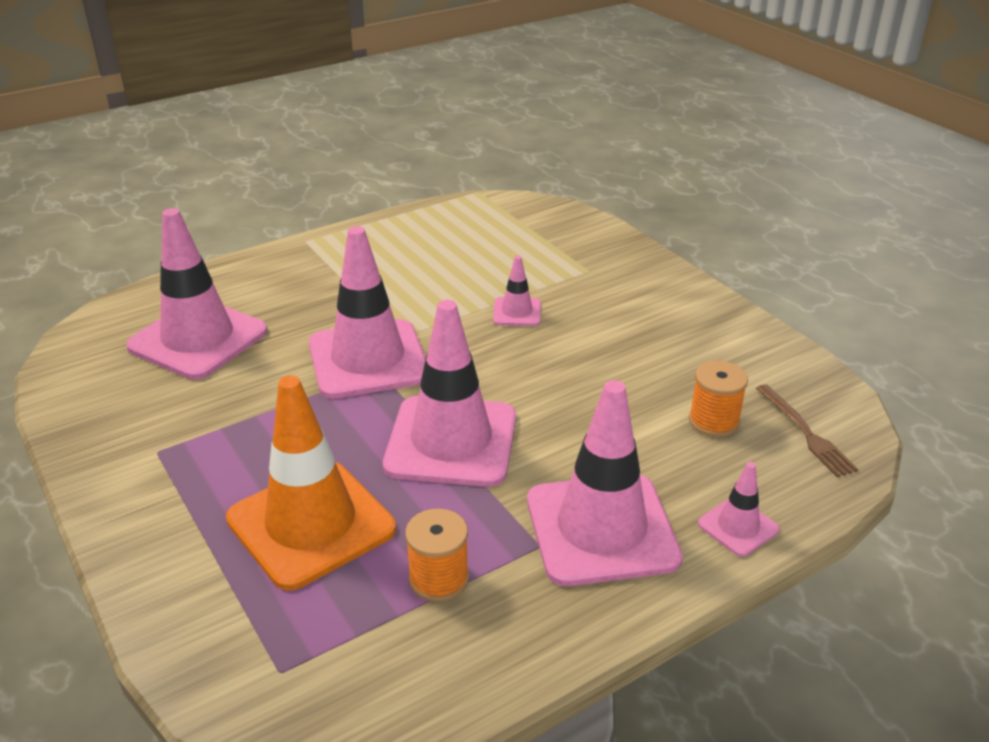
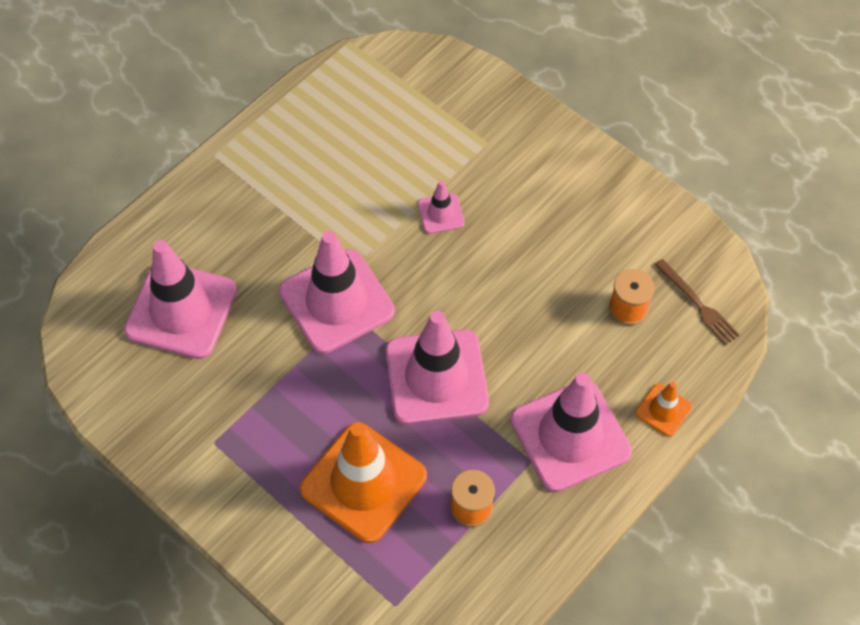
camera: 15 degrees left, 25 degrees up
pink traffic cone [698,462,780,557] -> orange traffic cone [635,382,692,437]

